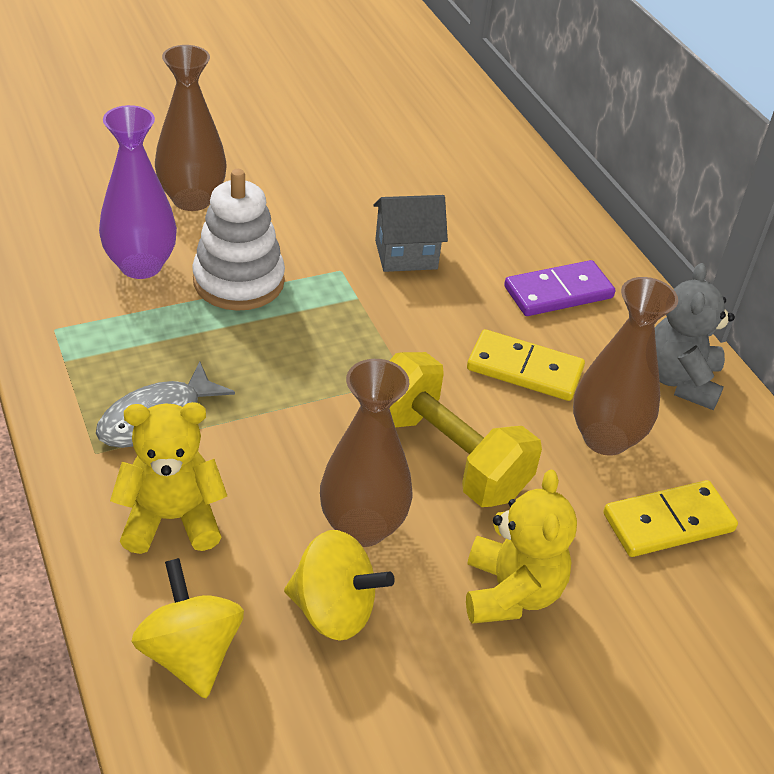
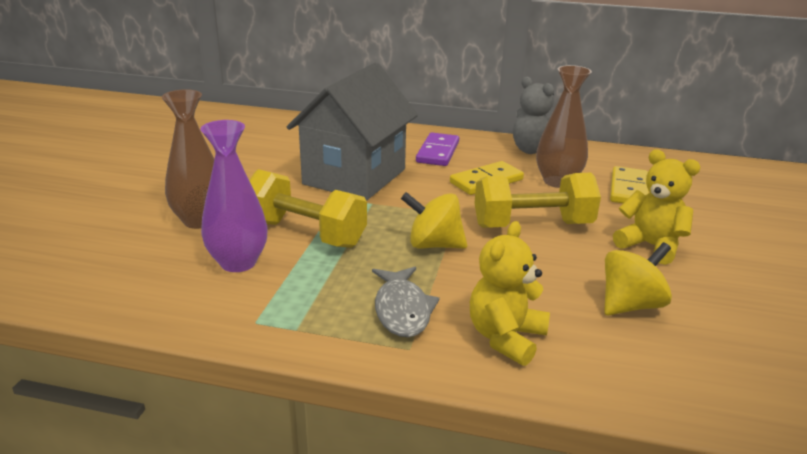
camera: 50 degrees left, 15 degrees down
yellow spinning top [131,558,244,698] -> yellow spinning top moved to [401,192,467,249]
white stacking toy [192,169,285,311] -> yellow dumbbell [249,169,367,248]
brown vase [320,359,413,547] -> none
grey house [373,195,448,272] -> grey house [287,63,418,201], size x2.10

